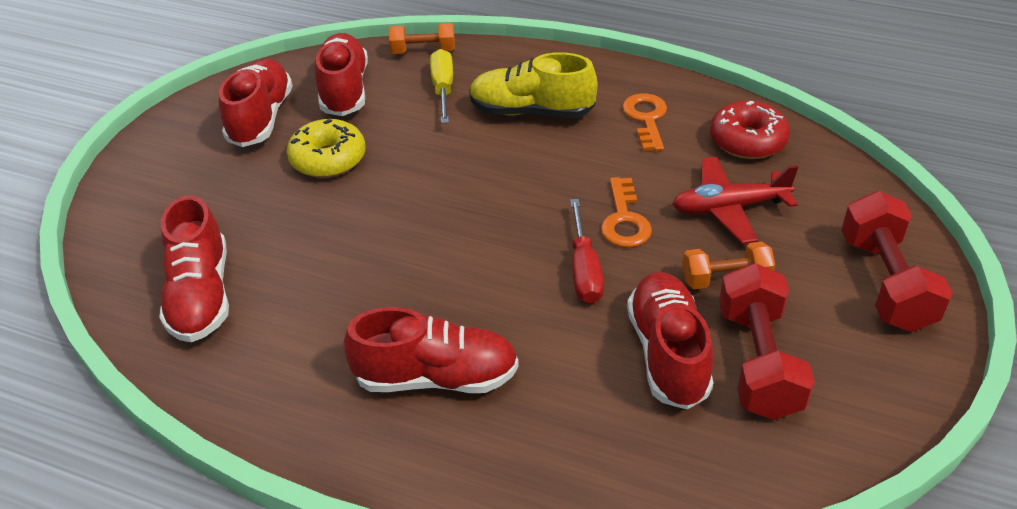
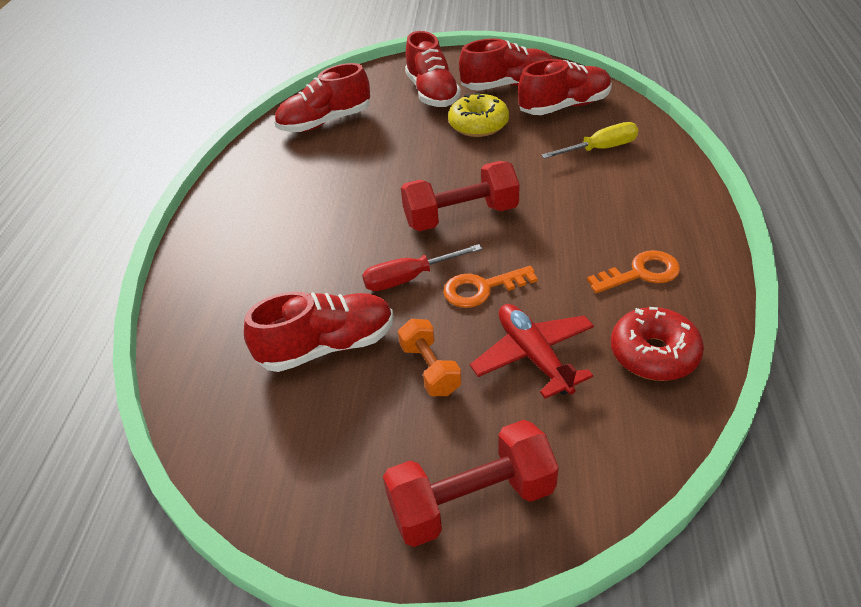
camera: 75 degrees right, 0 degrees up
red shoe [344,307,519,393] -> red shoe moved to [405,31,461,107]
orange dumbbell [389,23,455,54] -> none
yellow shoe [469,52,598,118] -> none
red dumbbell [719,263,815,420] -> red dumbbell moved to [401,161,520,231]

